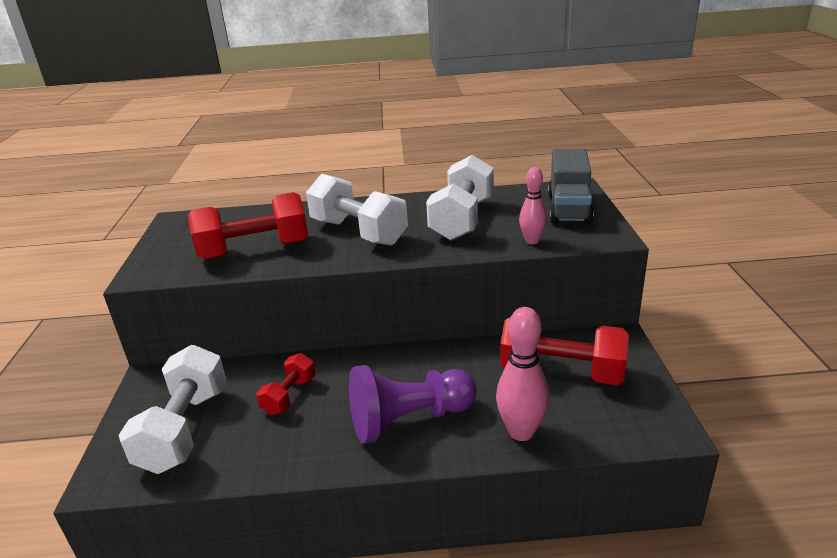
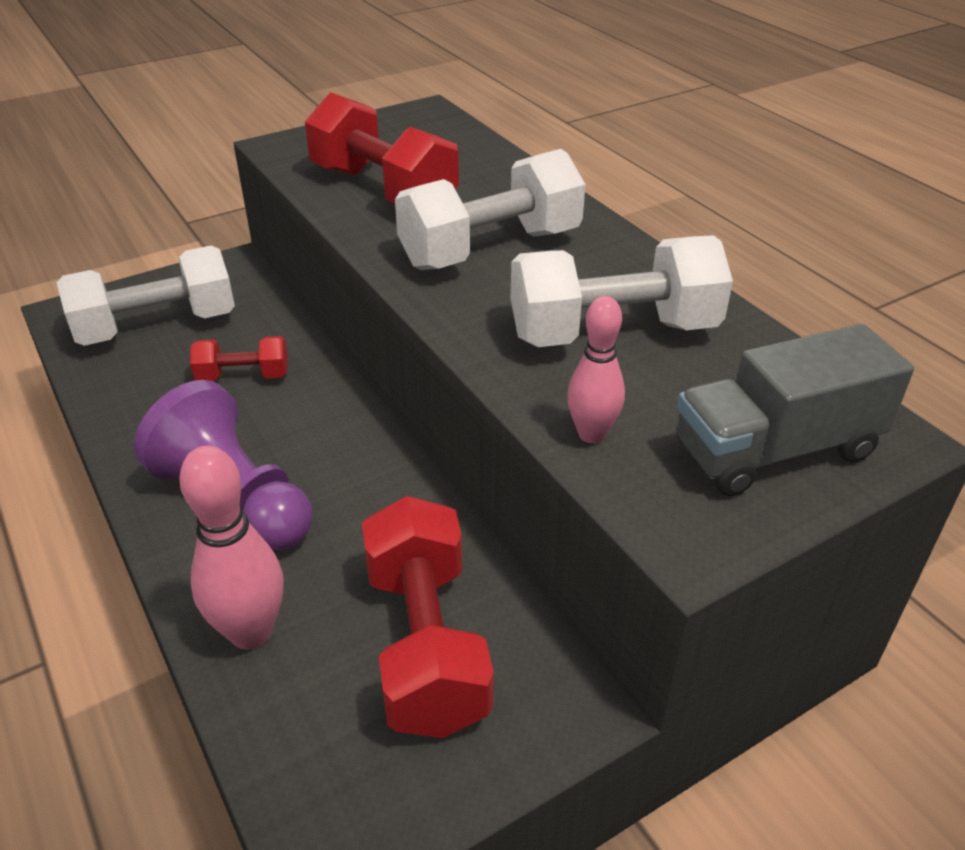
camera: 60 degrees right, 10 degrees up
white dumbbell [306,174,408,246] -> white dumbbell turned 45 degrees clockwise [395,149,585,270]

